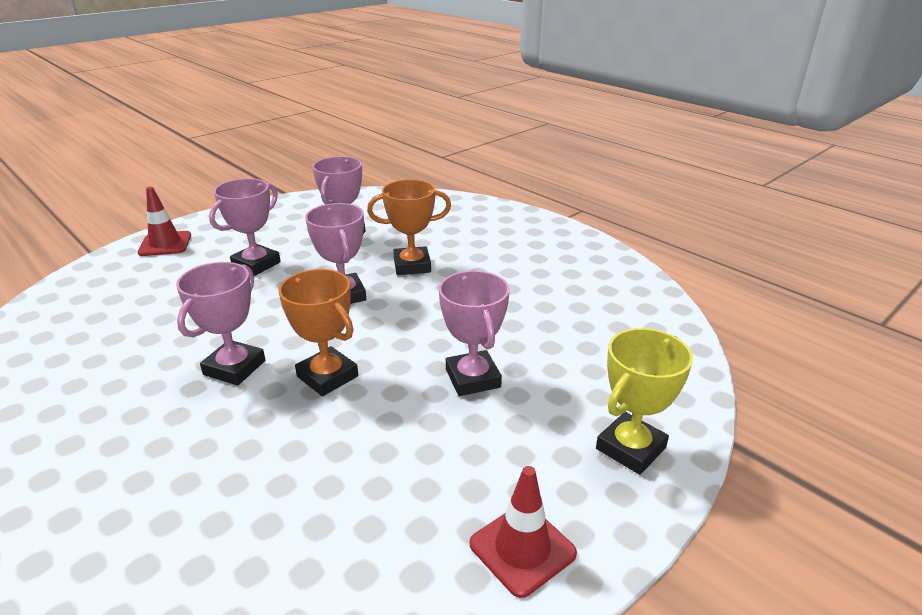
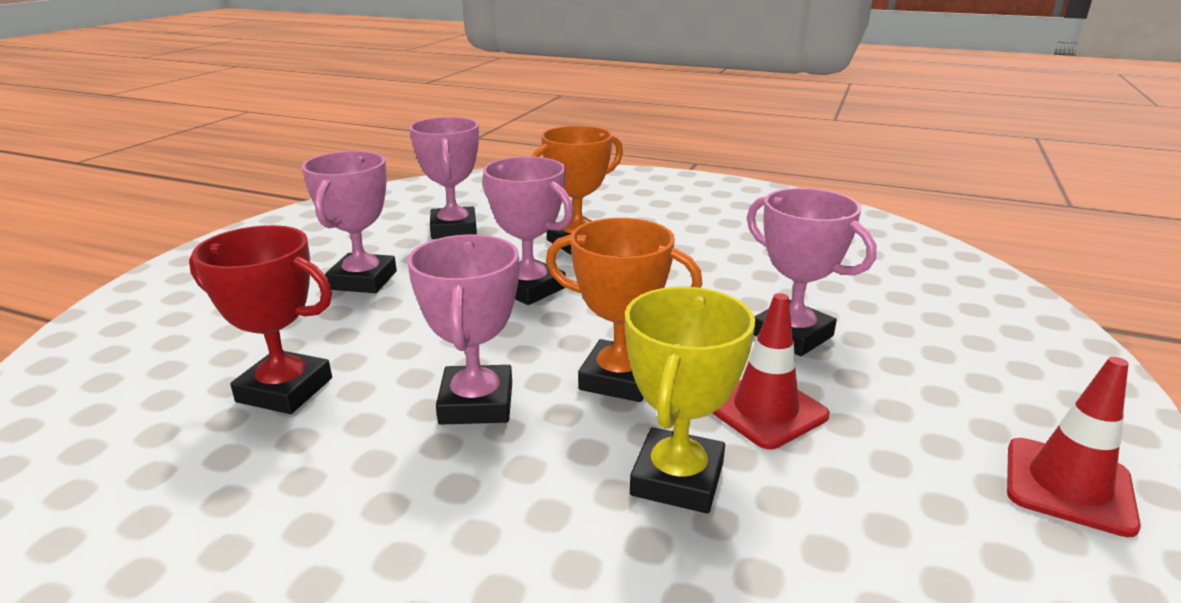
camera: 25 degrees left, 5 degrees down
red traffic cone [138,187,191,256] -> red traffic cone moved to [712,293,830,449]
yellow trophy [596,328,693,475] -> yellow trophy moved to [625,287,755,513]
none -> red trophy [189,225,332,414]

